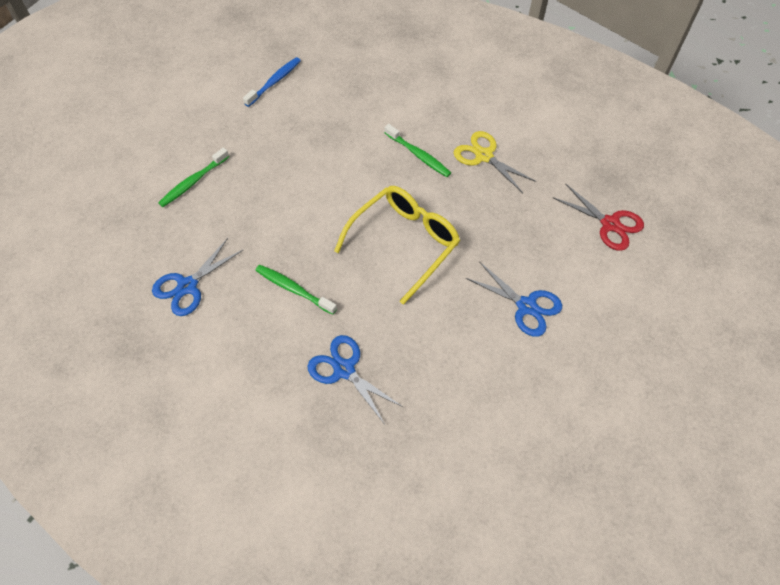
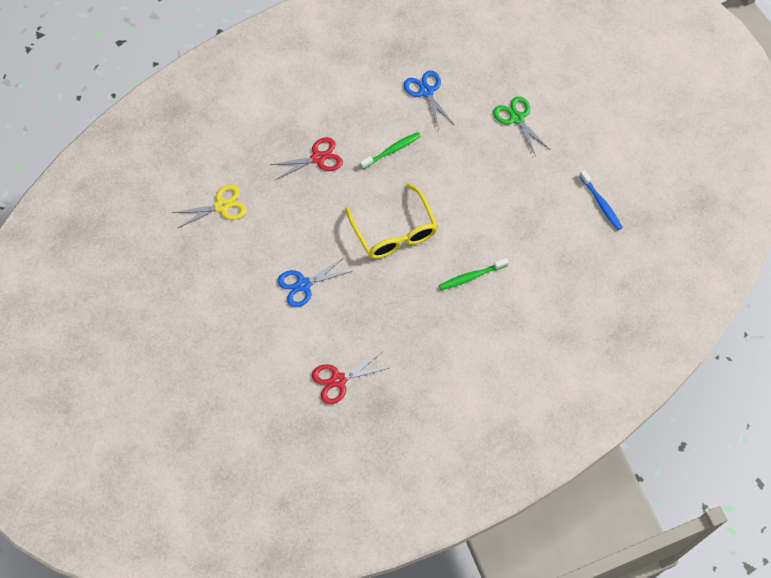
camera: 115 degrees right, 5 degrees up
green toothbrush [158,148,229,207] -> green scissors [493,96,550,156]
blue scissors [307,335,404,423] -> red scissors [270,137,343,180]
yellow scissors [454,131,537,193] -> yellow scissors moved to [173,185,247,228]

